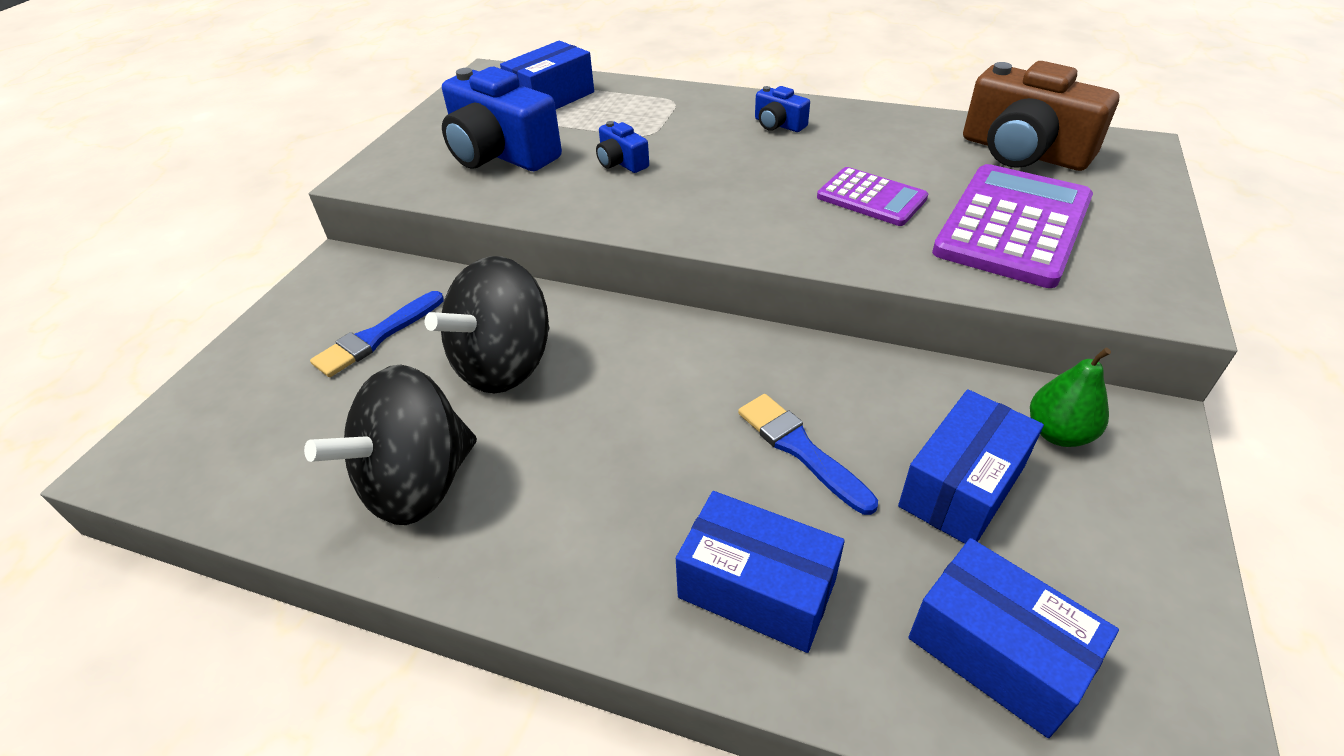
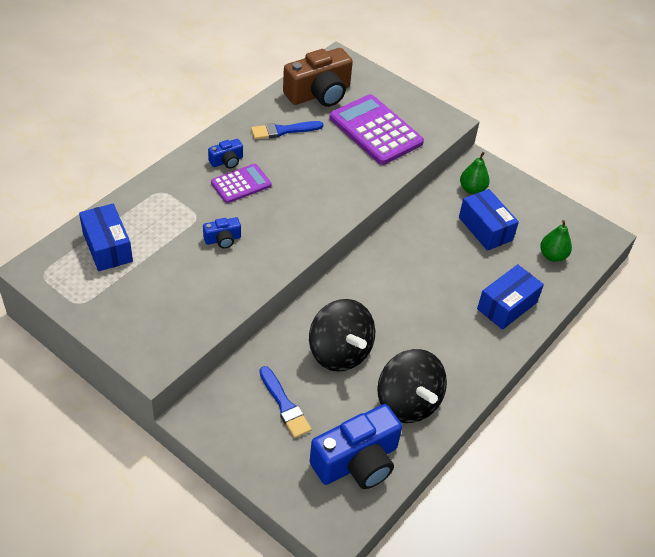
camera: 75 degrees left, 5 degrees up
blue camera [442,67,562,171] -> blue camera moved to [310,404,402,489]
blue brush [738,394,878,515] -> blue brush moved to [251,121,323,139]
purple calculator [817,167,928,226] -> purple calculator moved to [211,164,272,203]
blue box [908,538,1119,738] -> green pear [540,220,572,262]

